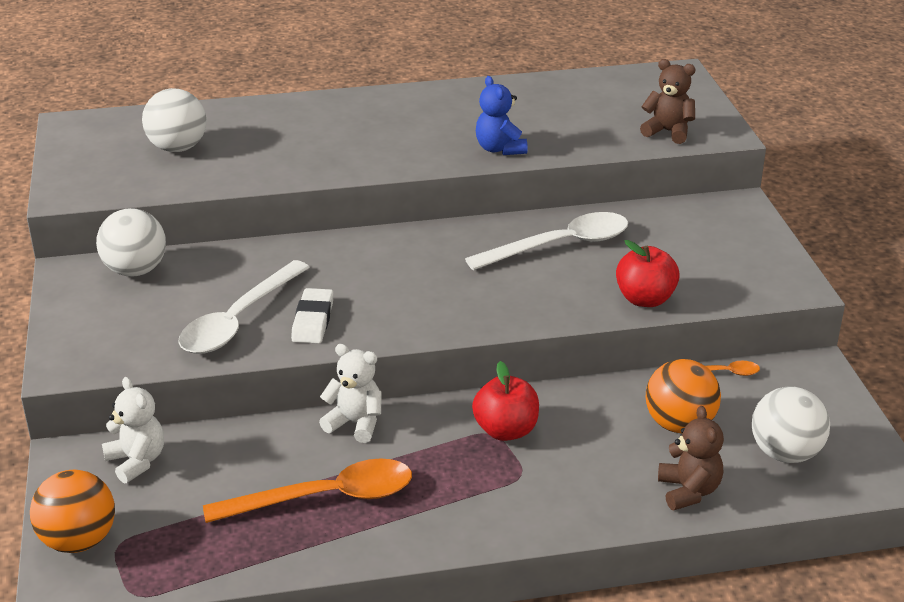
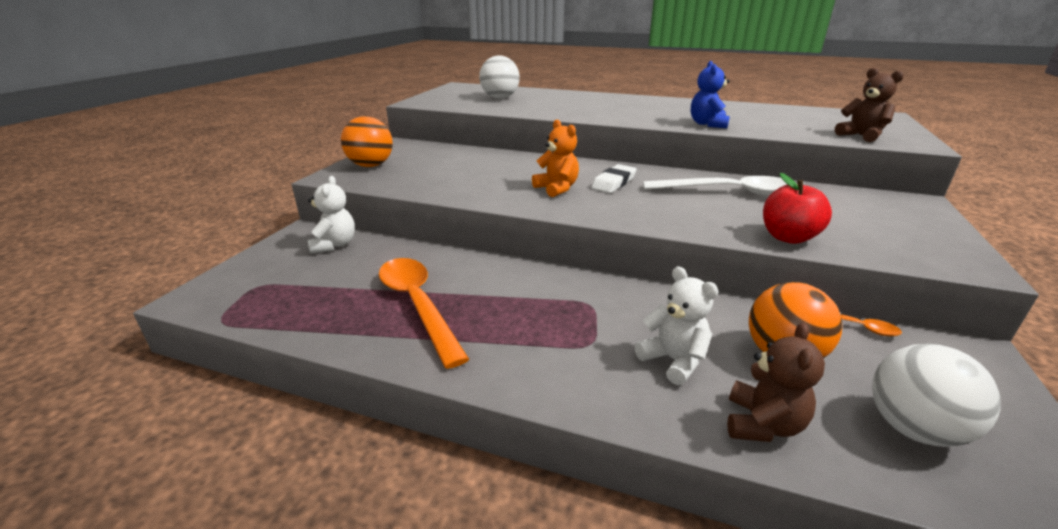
camera: 30 degrees right, 5 degrees down
orange ball [30,470,115,553] -> orange ball moved to [341,116,393,167]
white ball [96,208,166,277] -> none
white spoon [178,260,310,354] -> none
orange spoon [203,458,412,523] -> orange spoon turned 135 degrees counterclockwise [379,258,469,369]
white eraser [291,288,334,344] -> white eraser moved to [591,164,637,193]
white teddy bear [319,344,381,443] -> white teddy bear moved to [635,266,719,385]
red apple [472,361,539,441] -> none
none -> orange teddy bear [532,120,579,197]

